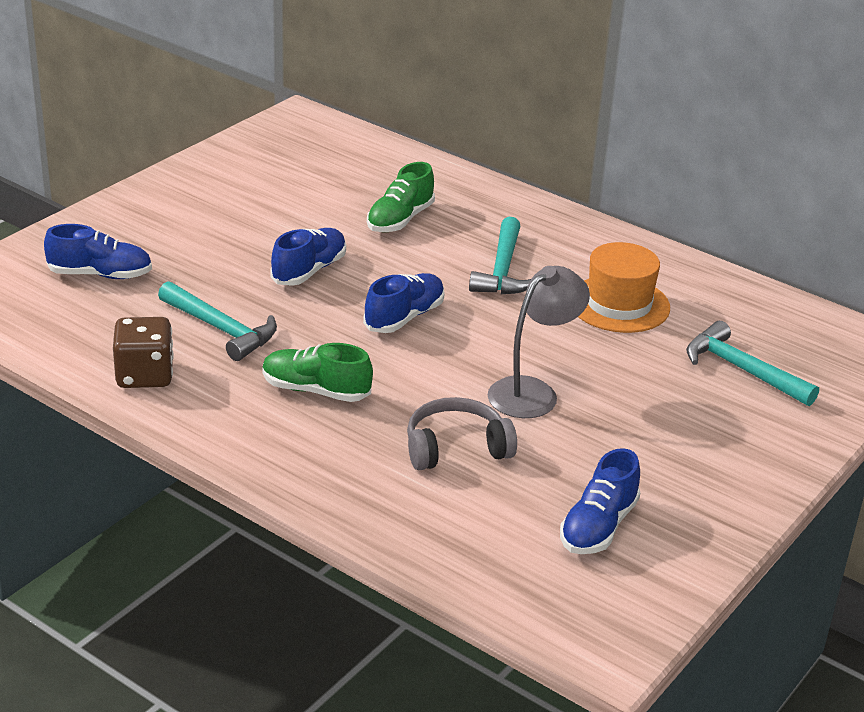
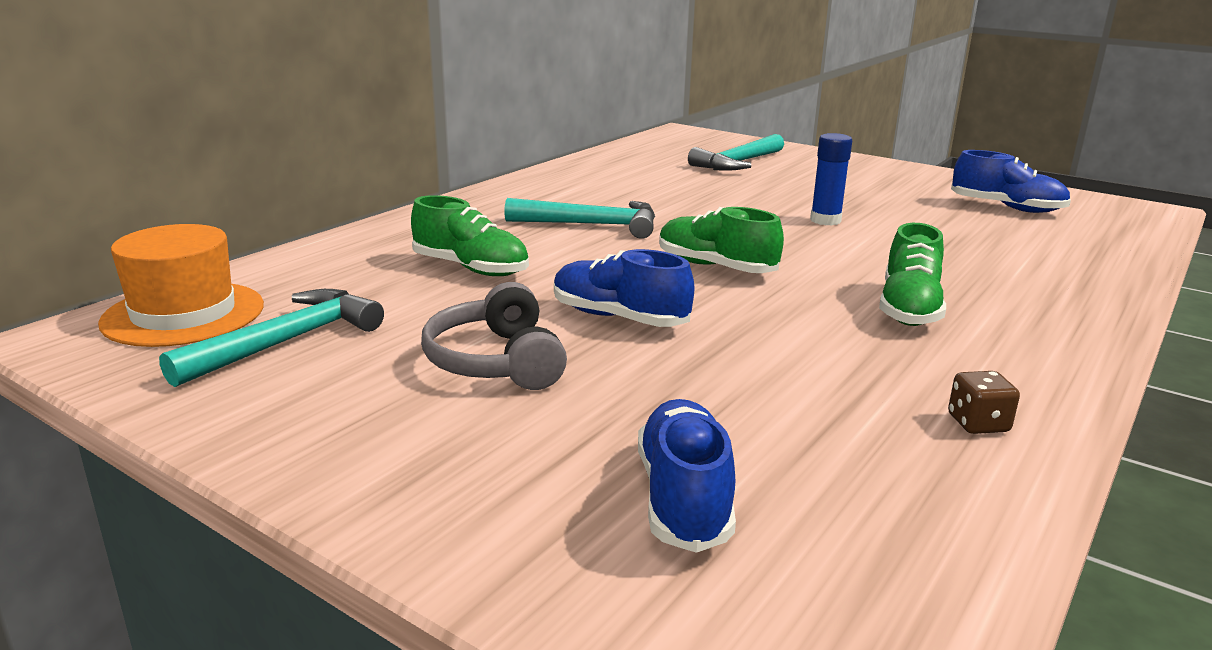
camera: 90 degrees left, 10 degrees down
brown dice [113,317,174,388] -> brown dice [948,371,1020,434], size x0.53
turquoise hammer [158,281,277,361] -> turquoise hammer moved to [159,289,384,387]
blue shoe [363,273,445,333] -> green shoe [659,207,784,273]
grey headphones [407,397,517,470] -> grey headphones moved to [421,282,567,390]
grey lamp [488,266,590,418] -> blue glue stick [810,133,852,225]
orange hat [578,242,670,333] -> orange hat moved to [98,224,264,347]

